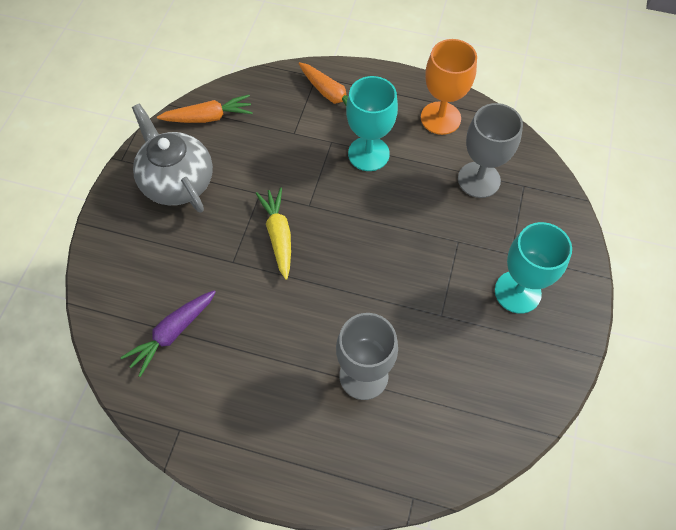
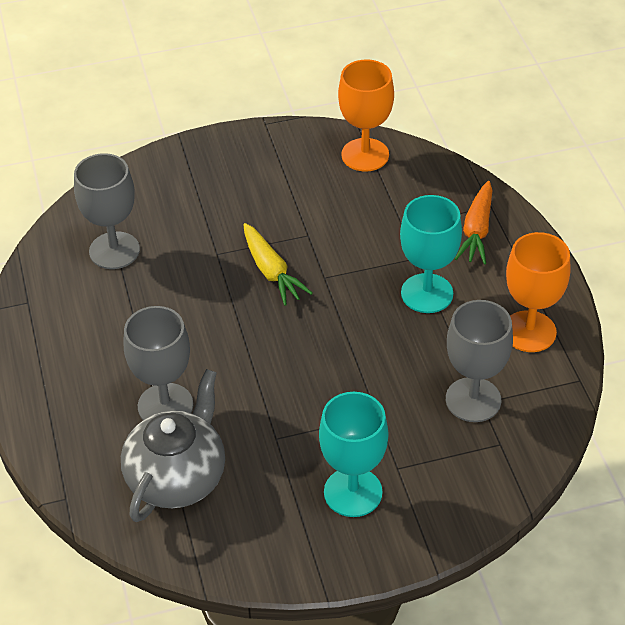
camera: 60 degrees right, 15 degrees down
purple carrot [120,290,216,377] -> grey goblet [74,153,140,269]
grey teapot [132,103,213,213] -> grey teapot moved to [121,369,225,522]
orange carrot [157,95,253,123] -> orange goblet [338,59,394,172]
yellow carrot [255,188,291,280] -> yellow carrot turned 105 degrees clockwise [243,223,313,306]

